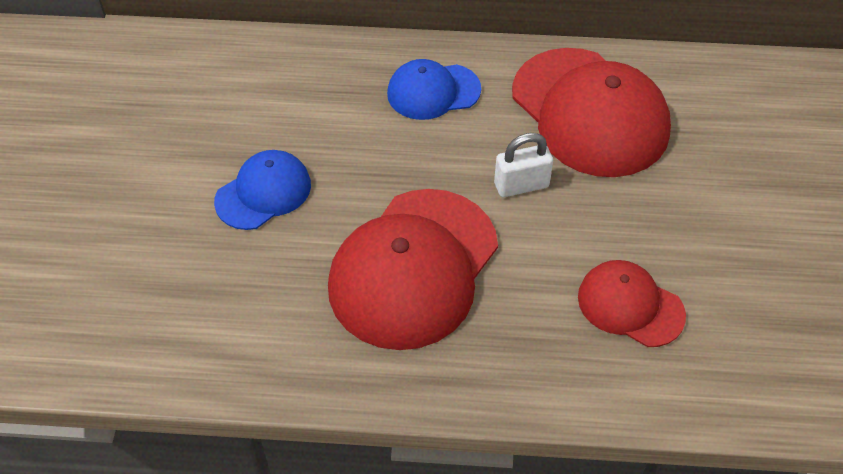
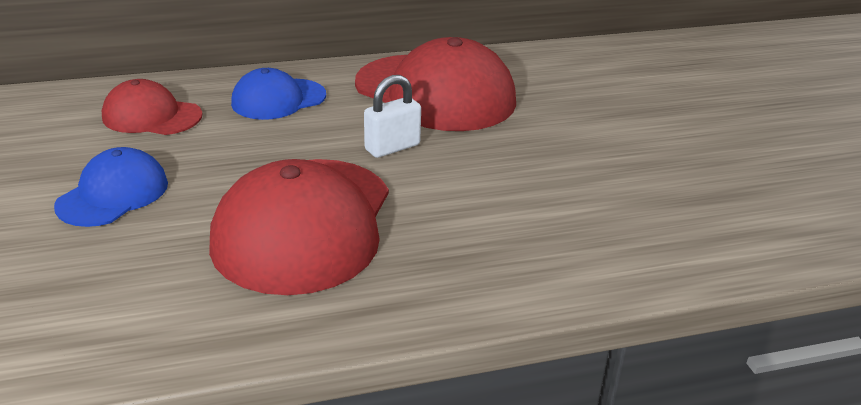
camera: 20 degrees left, 20 degrees down
red cap [578,260,686,347] -> red cap moved to [102,79,202,135]

